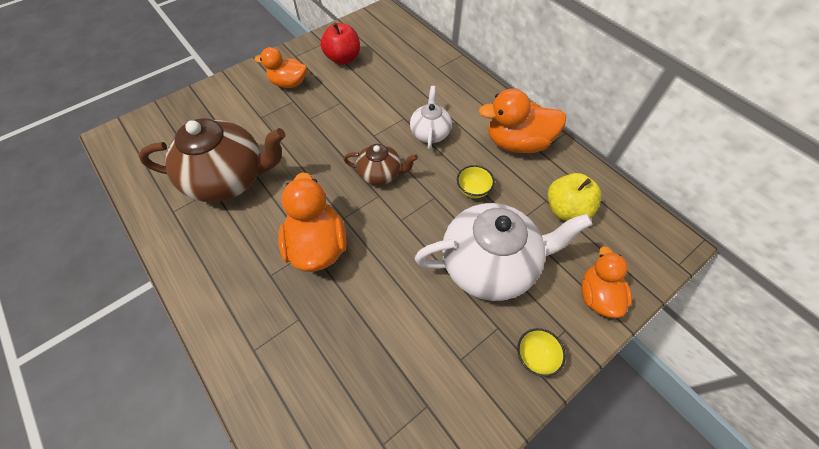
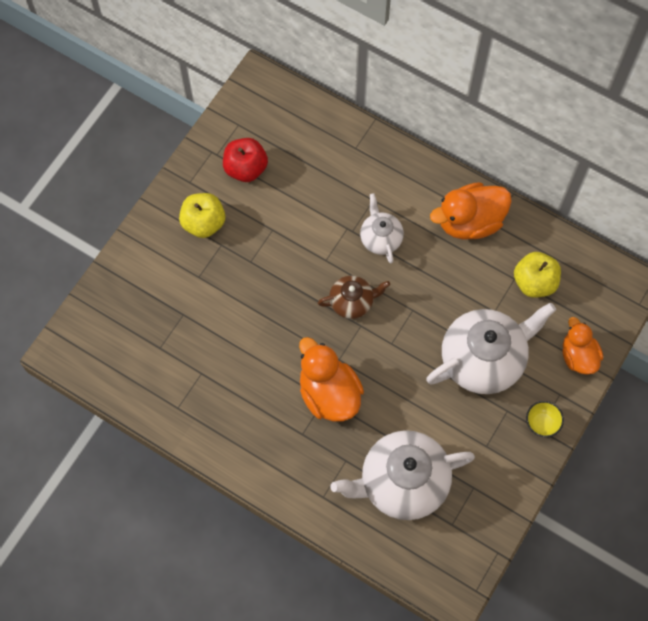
camera: 20 degrees left, 10 degrees up
brown teapot [138,118,286,202] -> none
orange duck [255,47,307,88] -> yellow apple [179,193,225,238]
yellow bowl [457,165,495,198] -> none
none -> white teapot [331,430,475,520]

